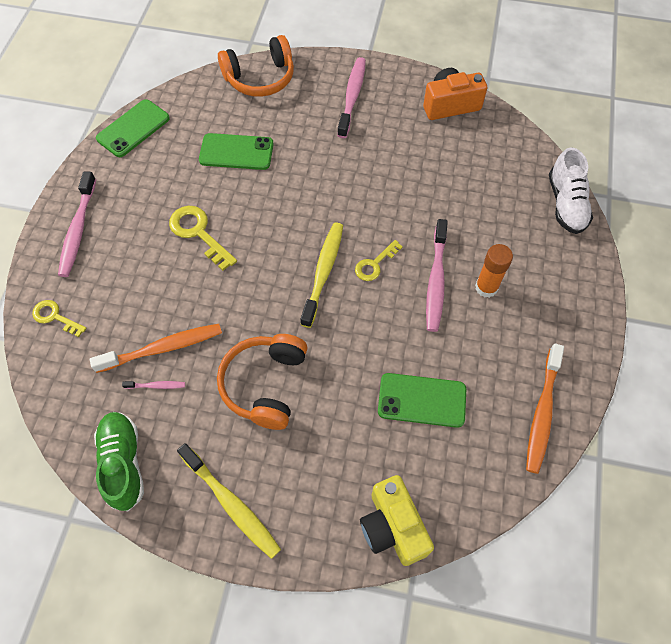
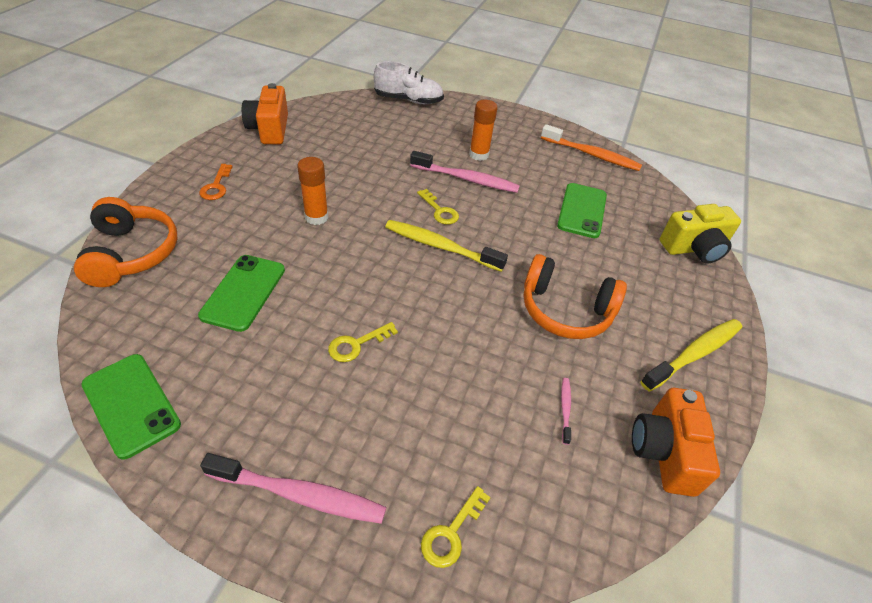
camera: 85 degrees left, 15 degrees down
orange toothbrush [90,324,222,373] -> none
green shoe [94,412,144,511] -> orange camera [632,388,720,497]
yellow key [169,206,237,271] -> yellow key [328,322,398,362], size x0.64
pink toothbrush [337,57,366,138] -> orange key [199,164,233,200]
none -> orange glue stick [297,157,328,225]

